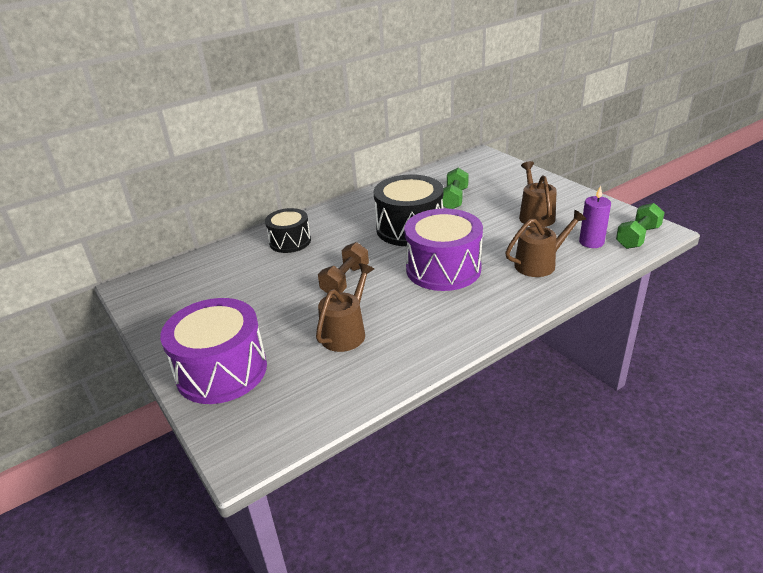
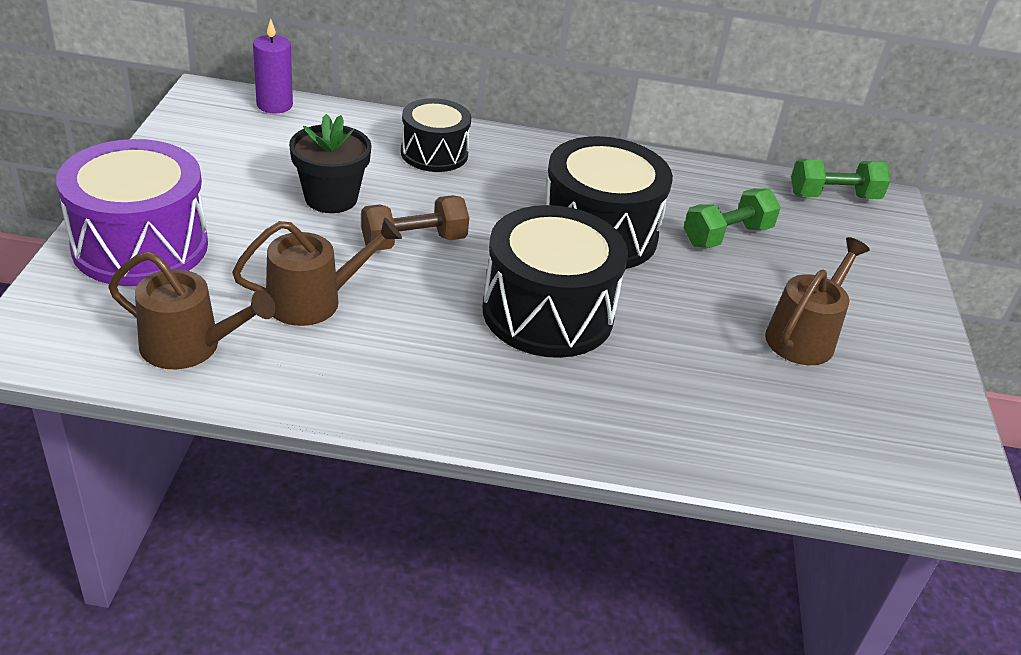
camera: 35 degrees right, 5 degrees up
purple drum [404,208,483,291] -> black drum [483,205,628,358]
brown watering can [505,210,586,277] -> brown watering can moved to [108,252,275,369]
purple candle [579,186,611,248] -> purple candle moved to [253,19,293,114]
green dumbbell [616,203,665,249] -> green dumbbell moved to [791,159,890,199]
none -> black flower pot [289,114,372,213]

